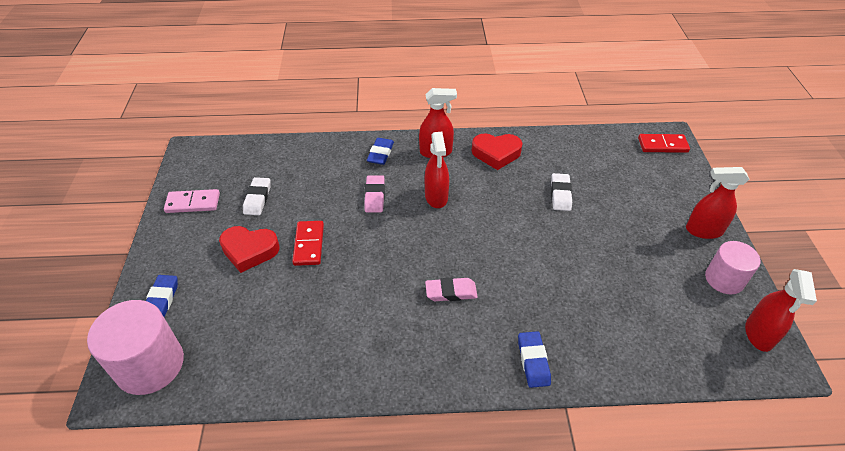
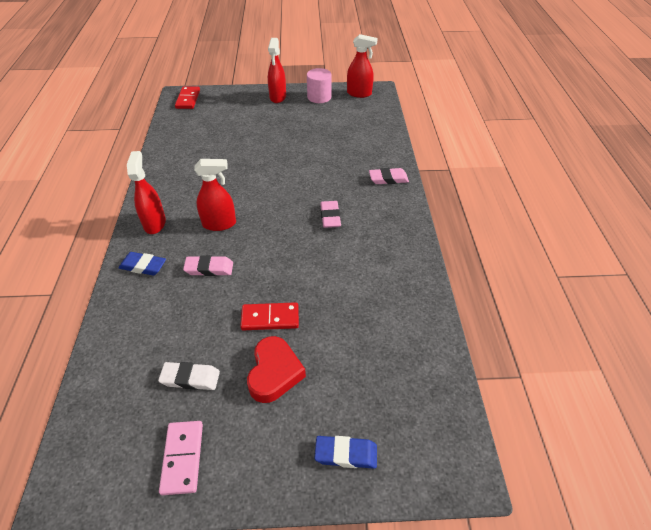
camera: 90 degrees left, 0 degrees up
pink cylinder [87,300,184,395] -> none
red heart [472,133,522,170] -> none
blue eraser [518,331,551,388] -> pink eraser [369,168,409,184]
white eraser [551,173,572,211] -> none

